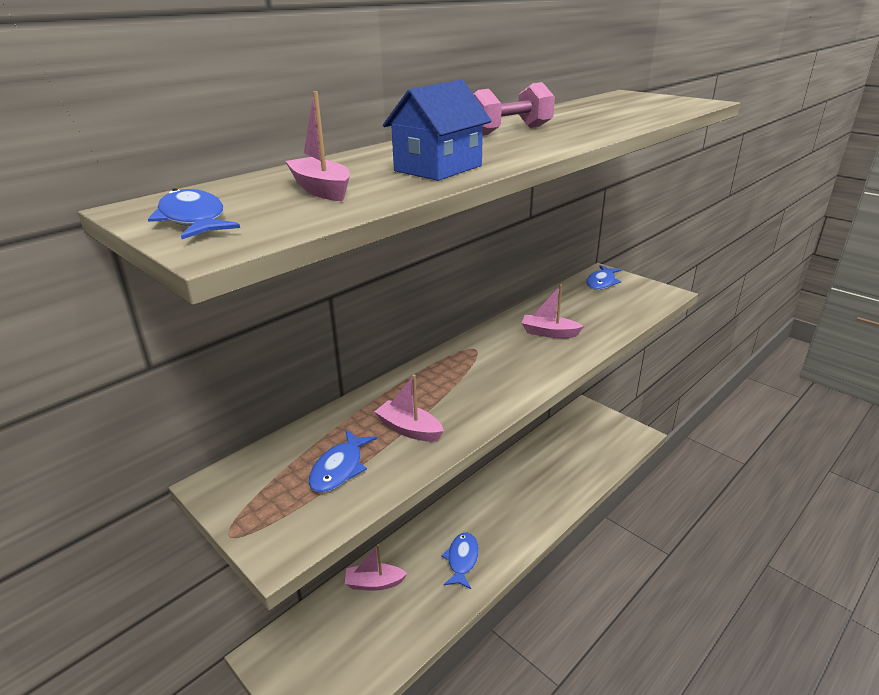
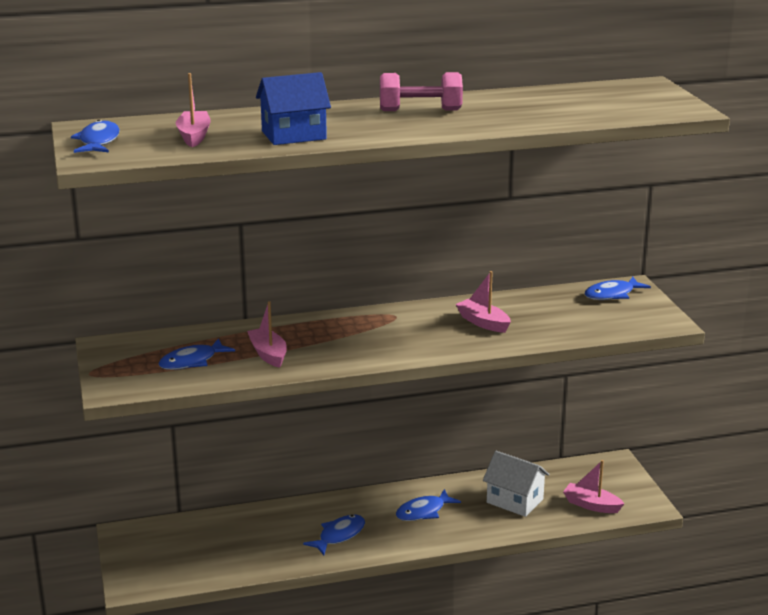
camera: 30 degrees right, 5 degrees down
pink boat [345,544,407,591] -> pink boat moved to [563,460,624,513]
none -> blue fish [396,489,461,521]
none -> white house [483,451,550,517]

